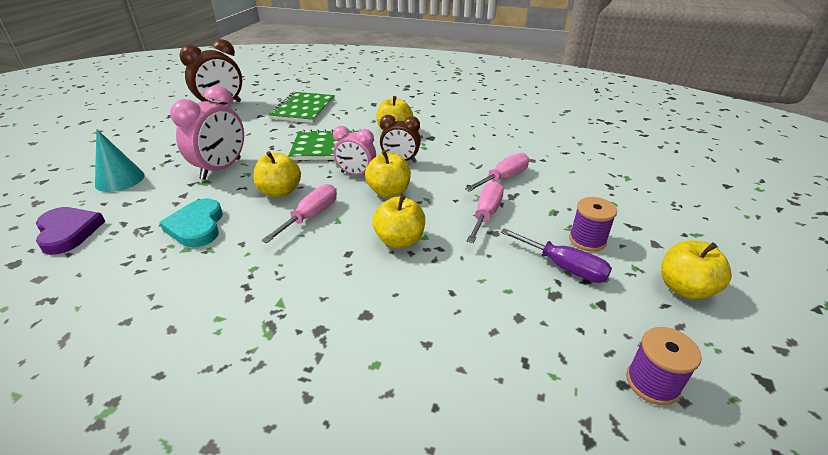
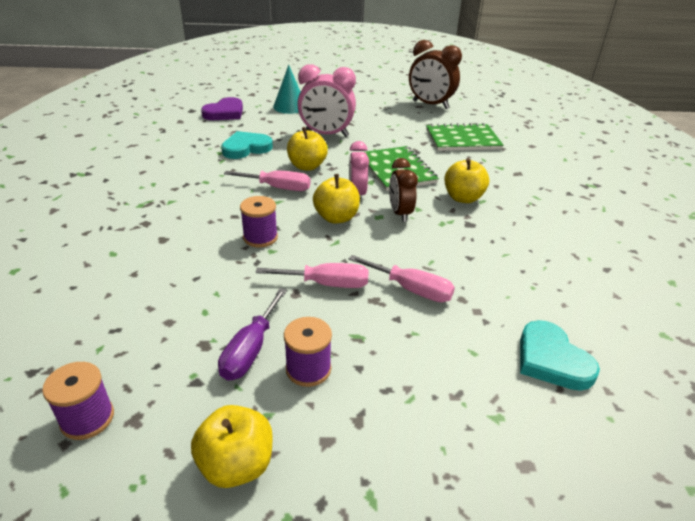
camera: 70 degrees right, 0 degrees up
yellow apple [372,195,425,248] -> purple spool [240,196,278,248]
none -> turquoise heart [520,320,600,391]

